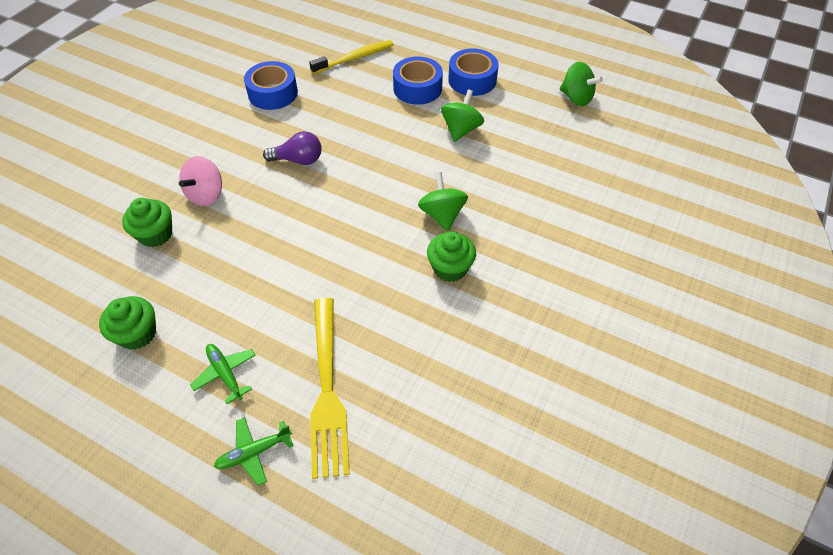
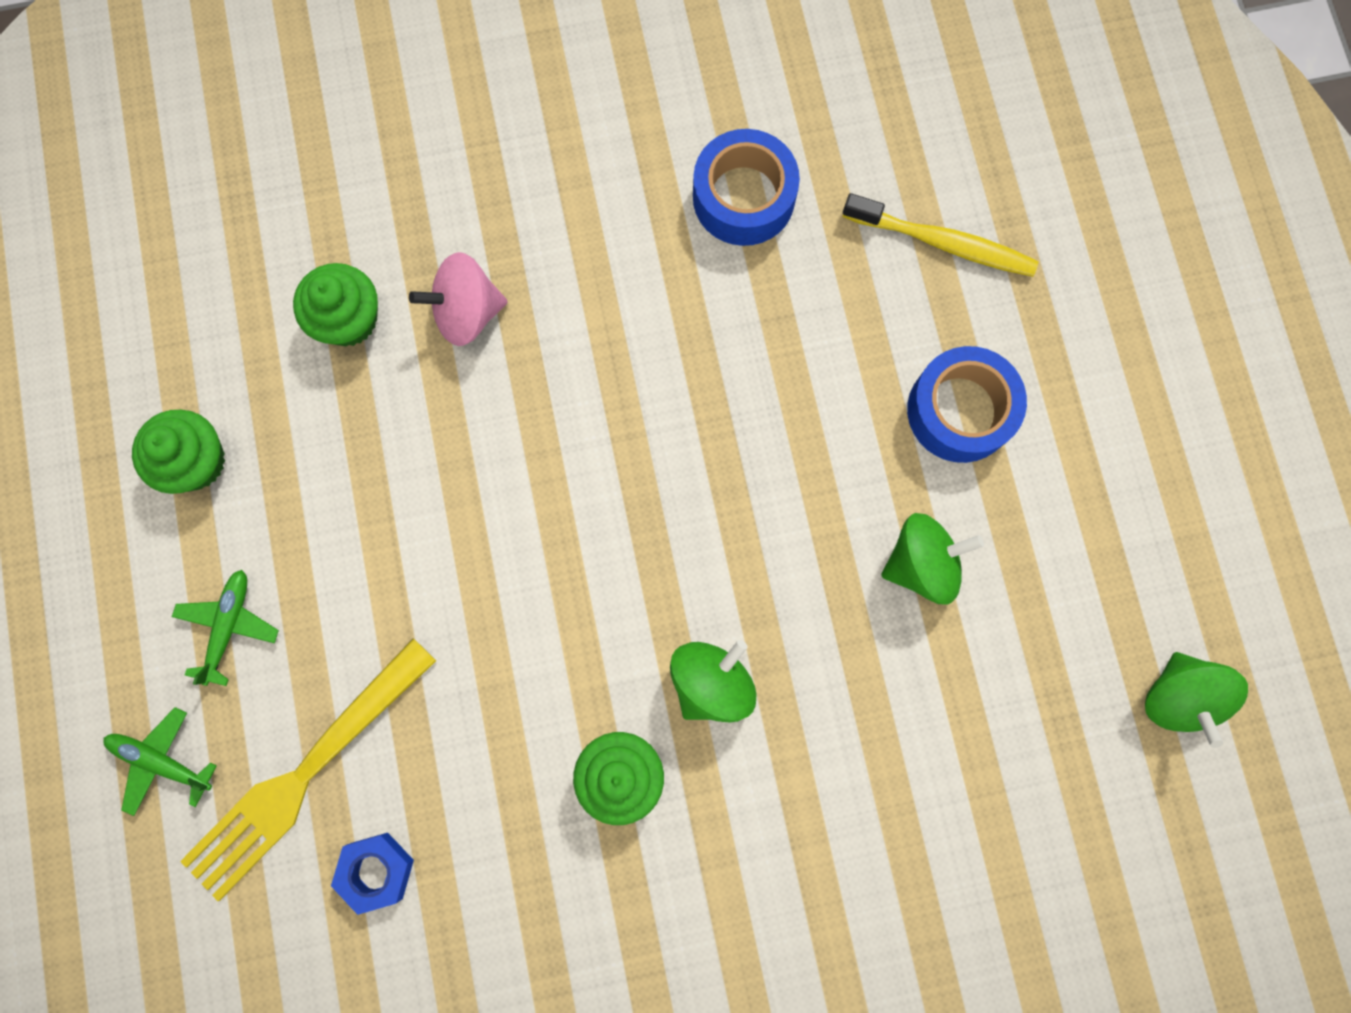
camera: 50 degrees right, 25 degrees up
purple light bulb [263,131,322,165] -> none
blue tape [448,49,499,96] -> none
none -> blue nut [331,833,414,915]

